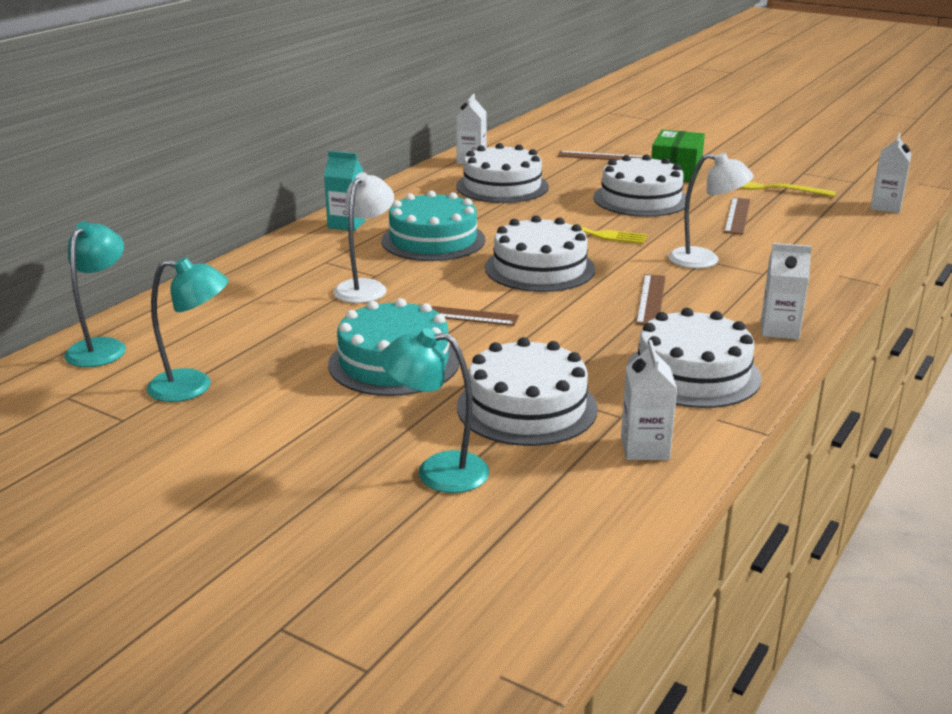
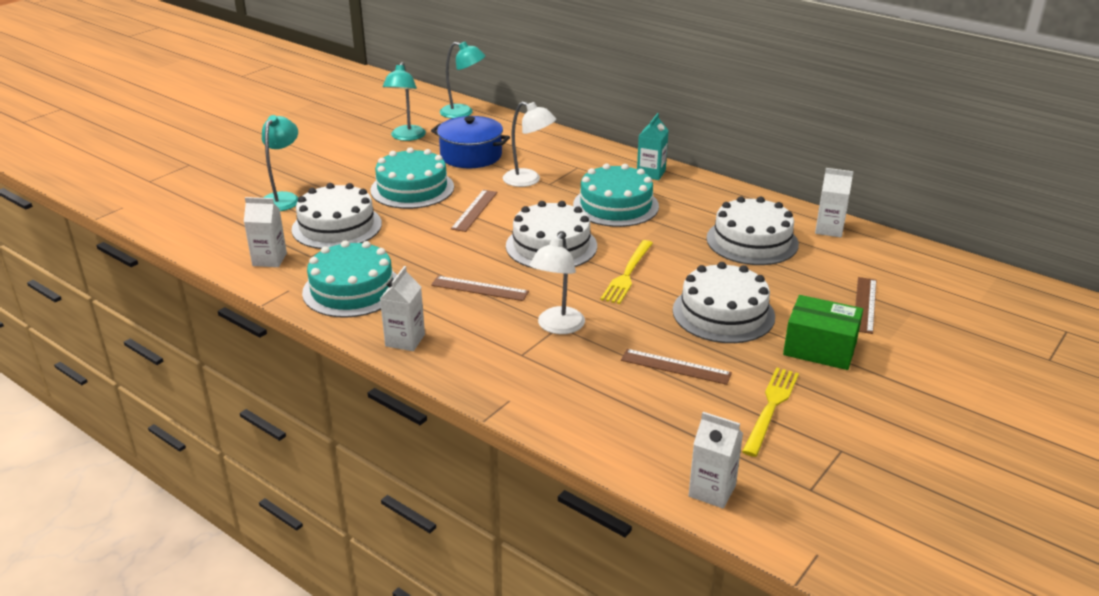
camera: 95 degrees right, 5 degrees up
white cake [626,308,762,408] -> turquoise cake [302,241,397,318]
none -> blue pot [431,116,510,168]

